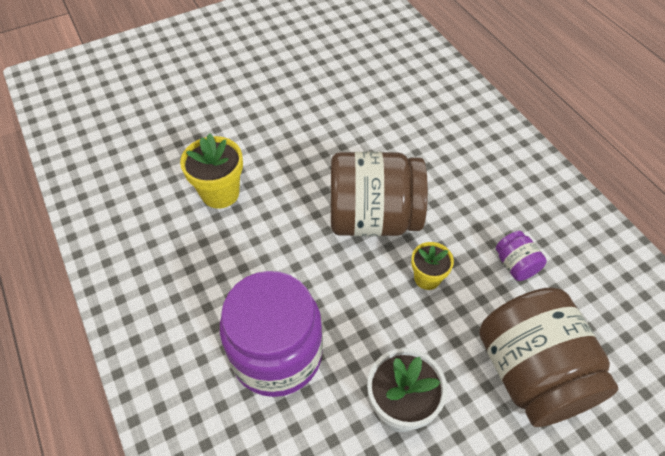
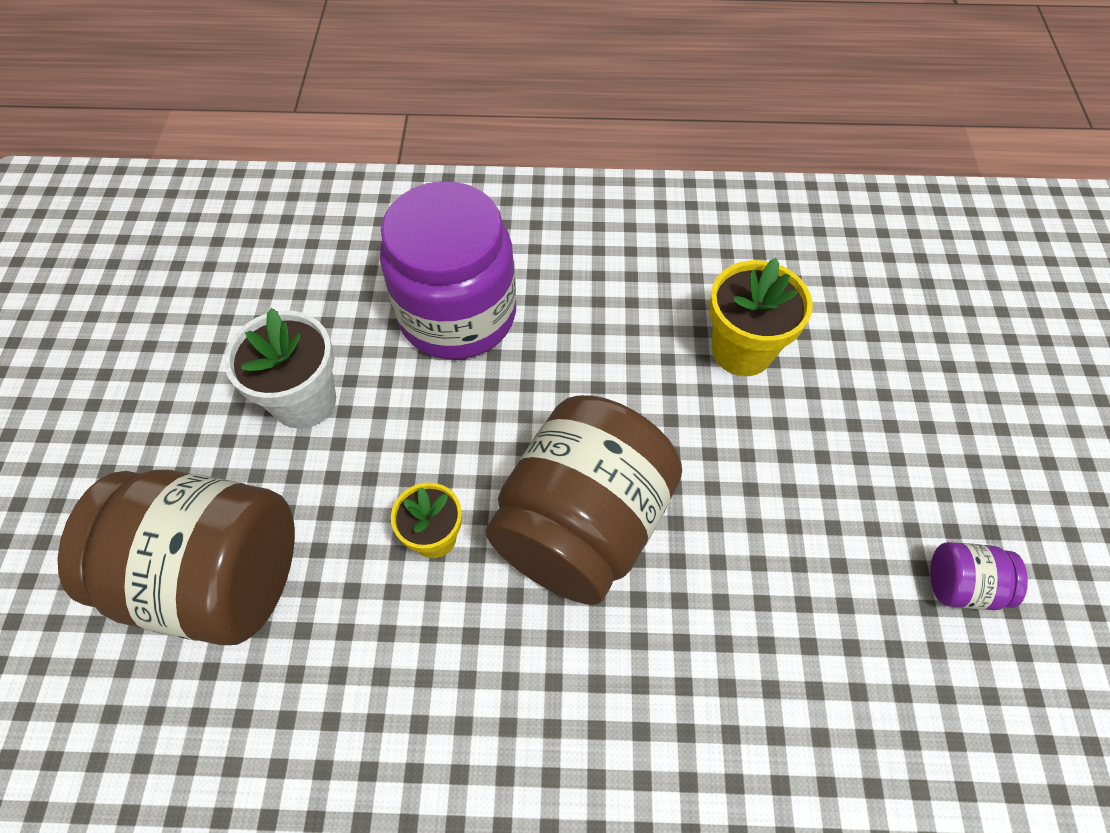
camera: 120 degrees right, 5 degrees up
purple jar [496,231,547,281] -> purple jar moved to [930,542,1028,610]

